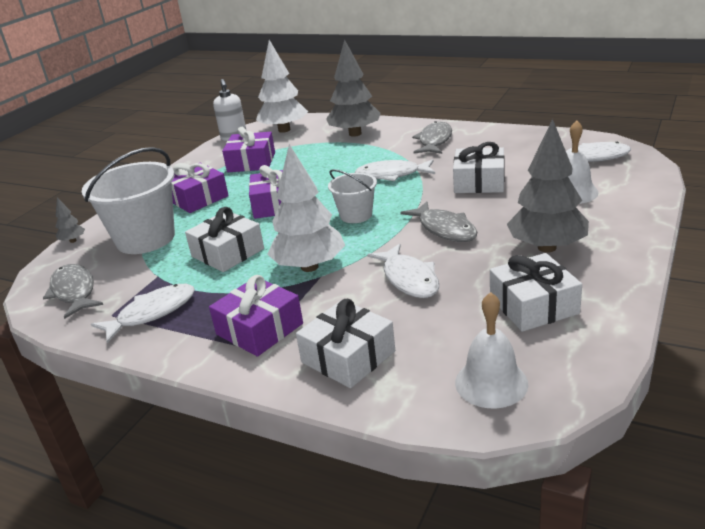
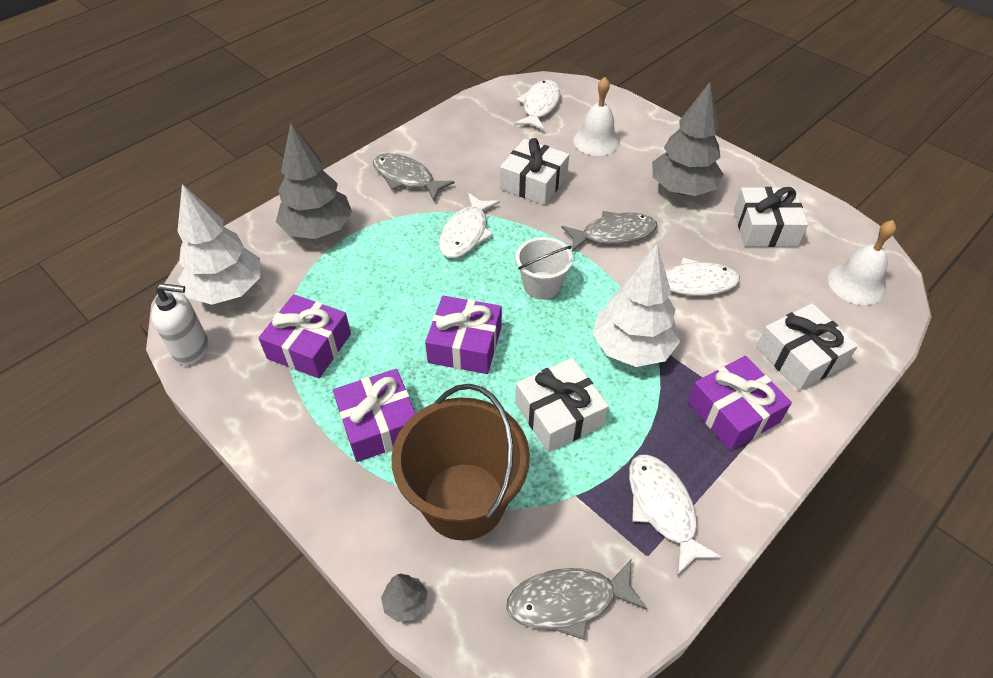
camera: 75 degrees left, 20 degrees up
white bucket [82,147,175,254] -> brown bucket [391,384,530,541]

